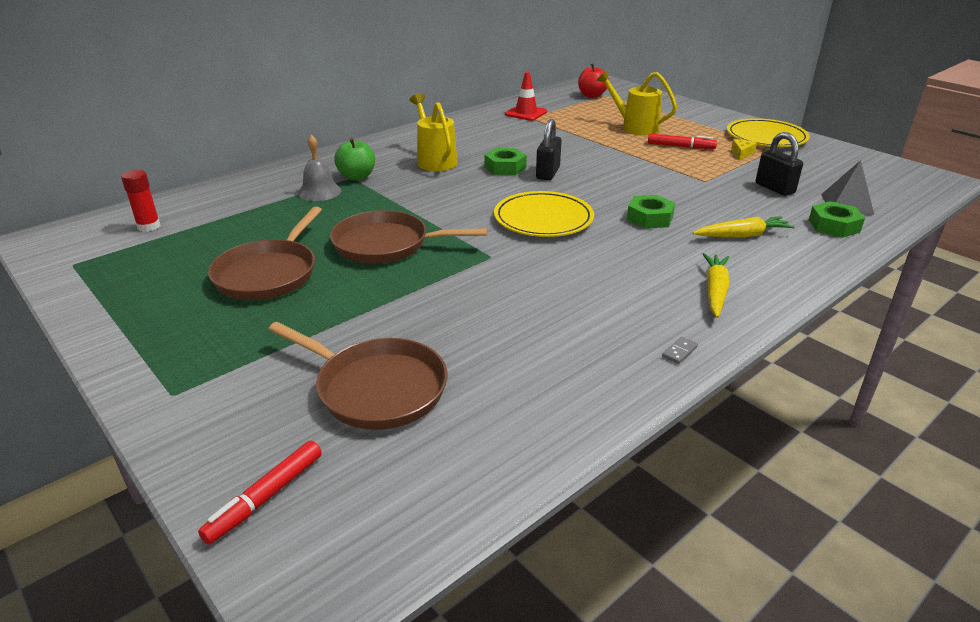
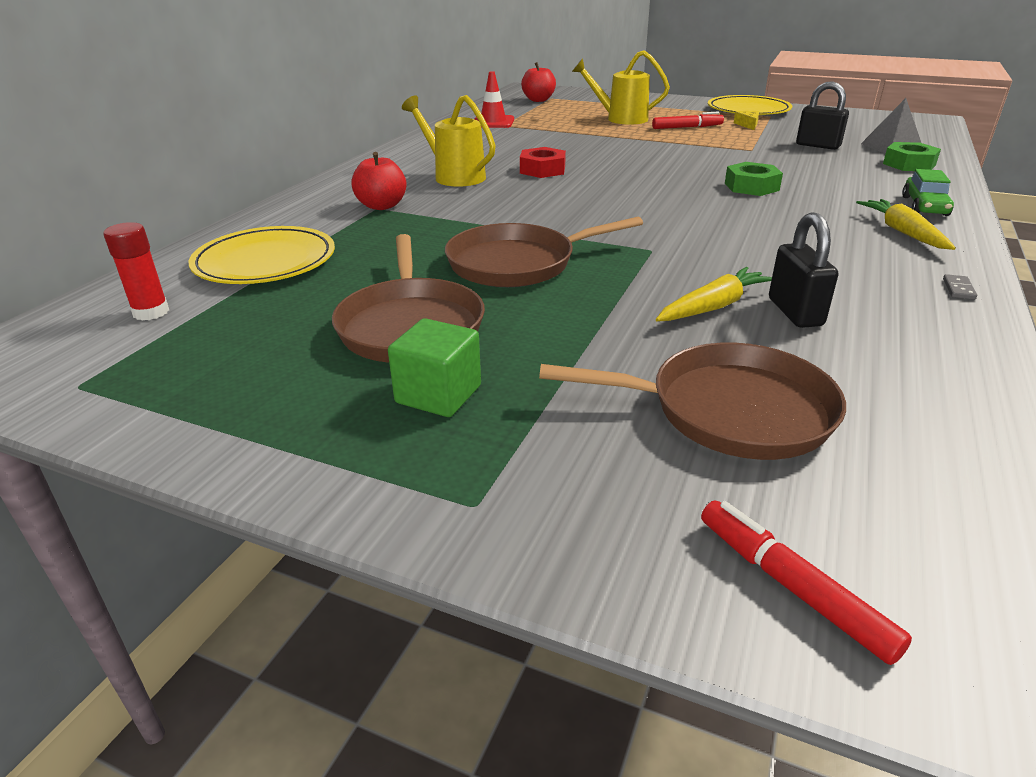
camera: 25 degrees left, 0 degrees up
red marker [198,441,322,544] -> red marker turned 135 degrees clockwise [701,501,912,665]
grey bell [298,135,341,201] -> none
green apple [334,138,375,180] -> red apple [351,152,406,210]
green nut [484,148,527,175] -> red nut [520,147,566,178]
yellow plate [494,191,594,237] -> yellow plate moved to [189,226,335,284]
black padlock [536,119,561,180] -> black padlock moved to [769,212,838,328]
yellow carrot [693,216,795,238] -> yellow carrot moved to [656,267,772,322]
none -> green cube [388,318,481,417]
none -> green car [902,169,954,216]

